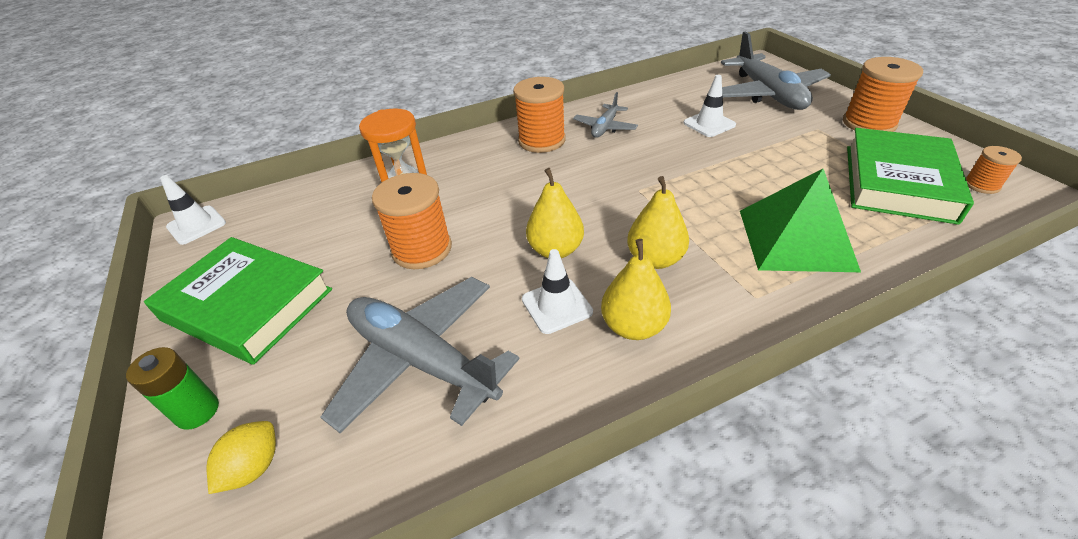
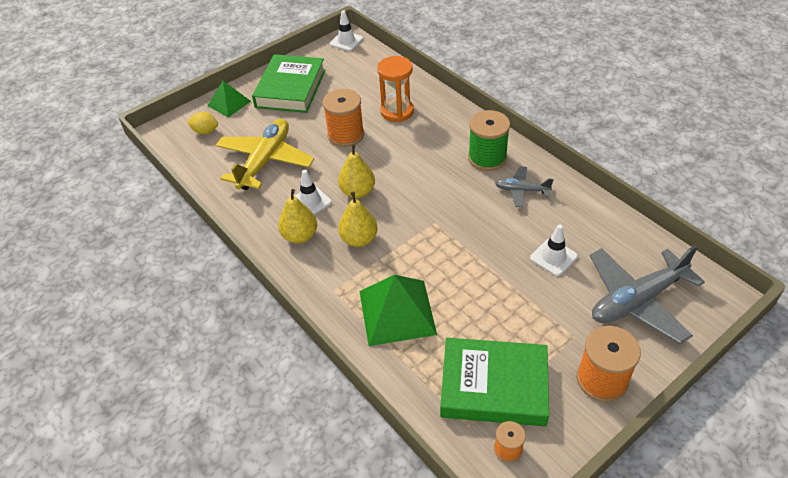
camera: 75 degrees right, 5 degrees up
green battery [126,347,219,430] -> green pyramid [207,81,251,117]
grey plane [321,277,519,433] -> yellow plane [216,119,314,190]
orange spool [513,77,566,153] -> green spool [468,110,510,171]

